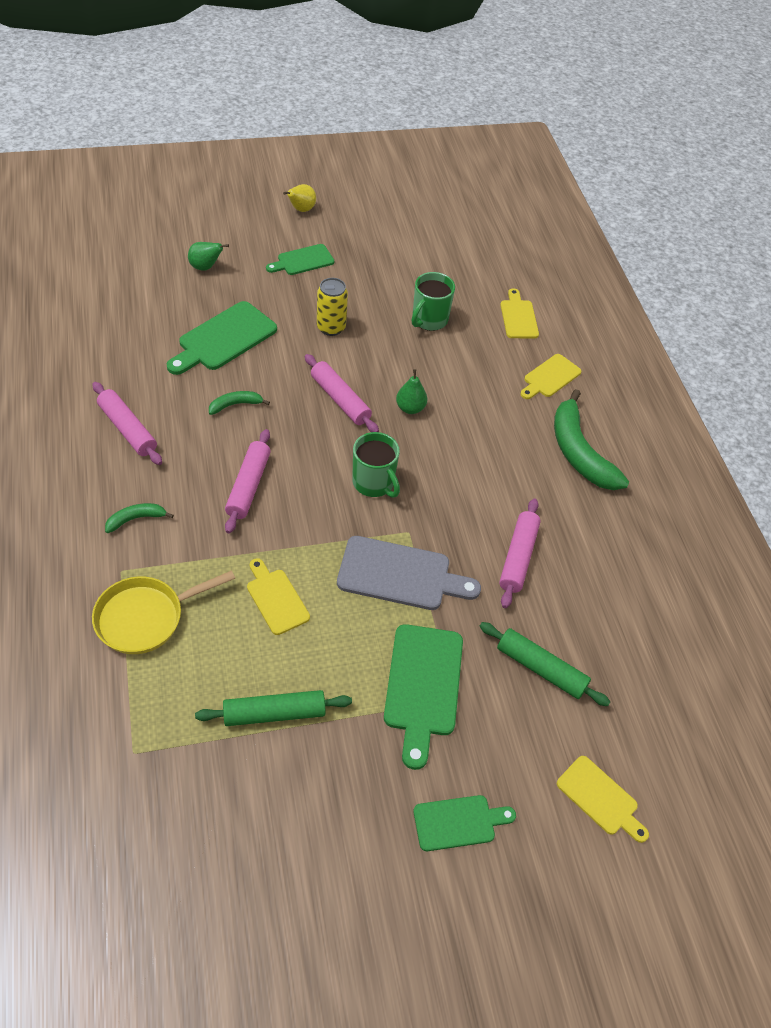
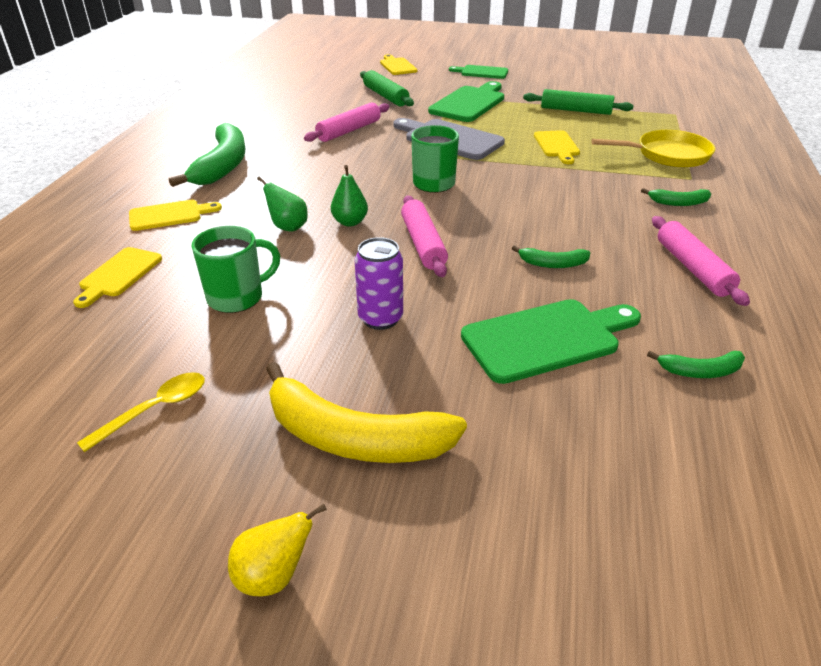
camera: 150 degrees left, 15 degrees down
green pear [188,242,229,271] -> green pear moved to [257,176,308,232]
pink rolling pin [225,429,271,533] -> none
green cutting board [266,244,334,275] -> yellow banana [266,362,467,463]
yellow can [317,278,348,336] -> purple can [355,237,403,330]
none -> yellow spoon [77,372,205,452]
none -> green banana [647,351,745,378]

